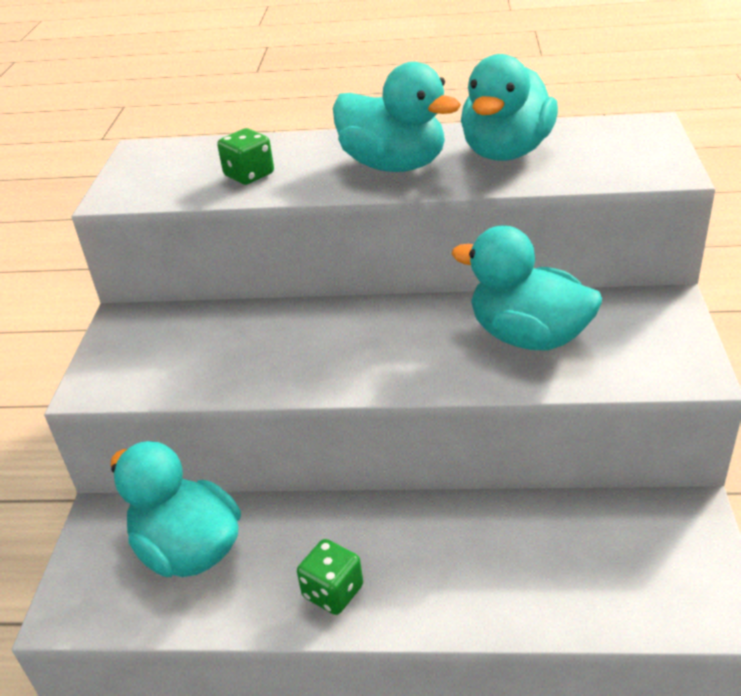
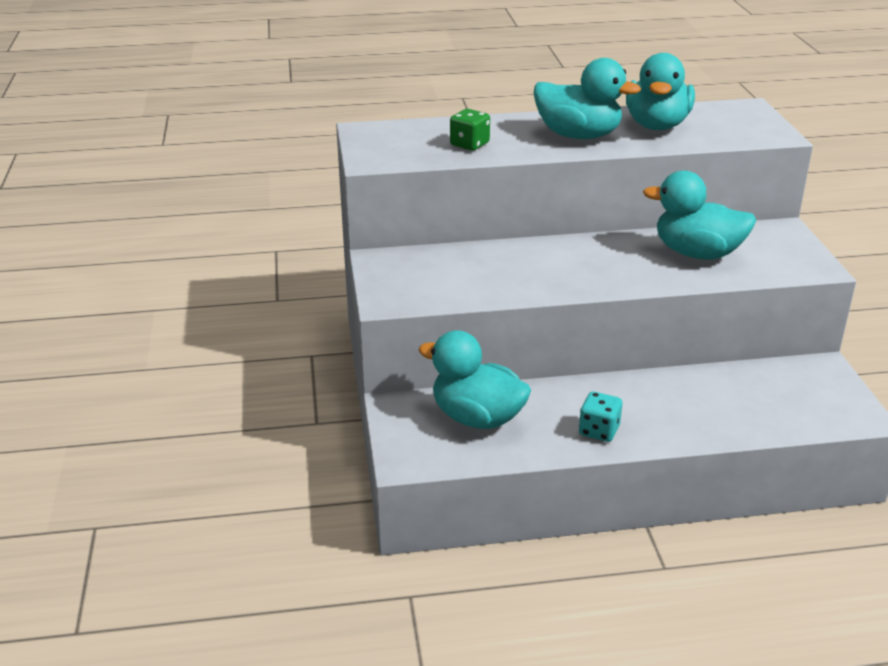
camera: 15 degrees left, 5 degrees down
green dice [297,539,363,615] -> turquoise dice [579,391,622,442]

